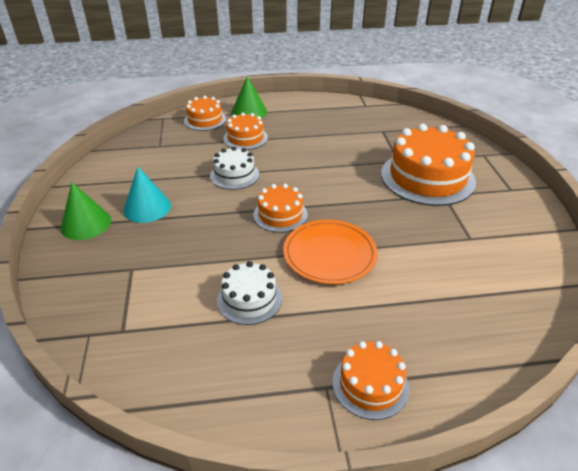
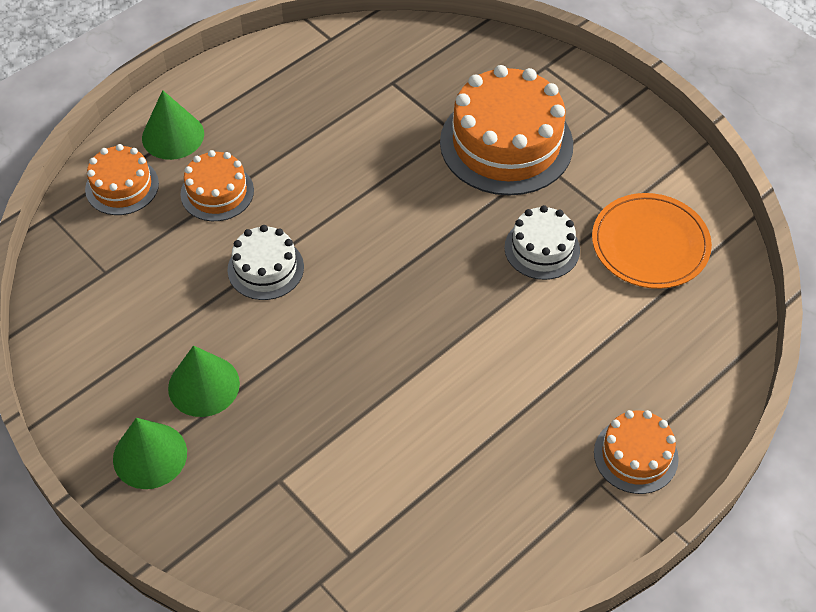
camera: 35 degrees left, 15 degrees up
turquoise cone [123,167,171,223] -> green cone [168,345,240,417]
white cake [217,261,282,325] -> white cake moved to [504,205,580,280]
orange cake [253,184,308,233] -> none
orange plate [283,220,378,284] -> orange plate moved to [592,193,712,289]

